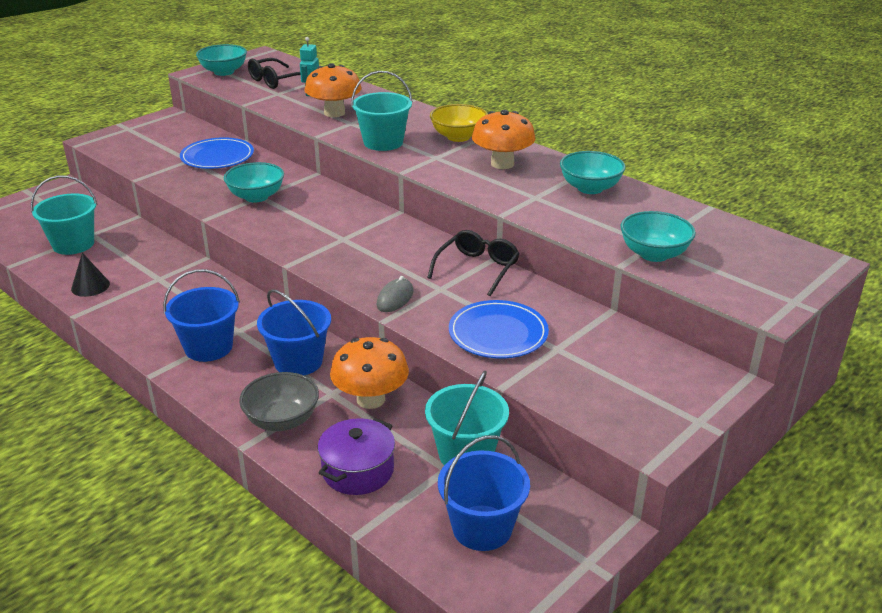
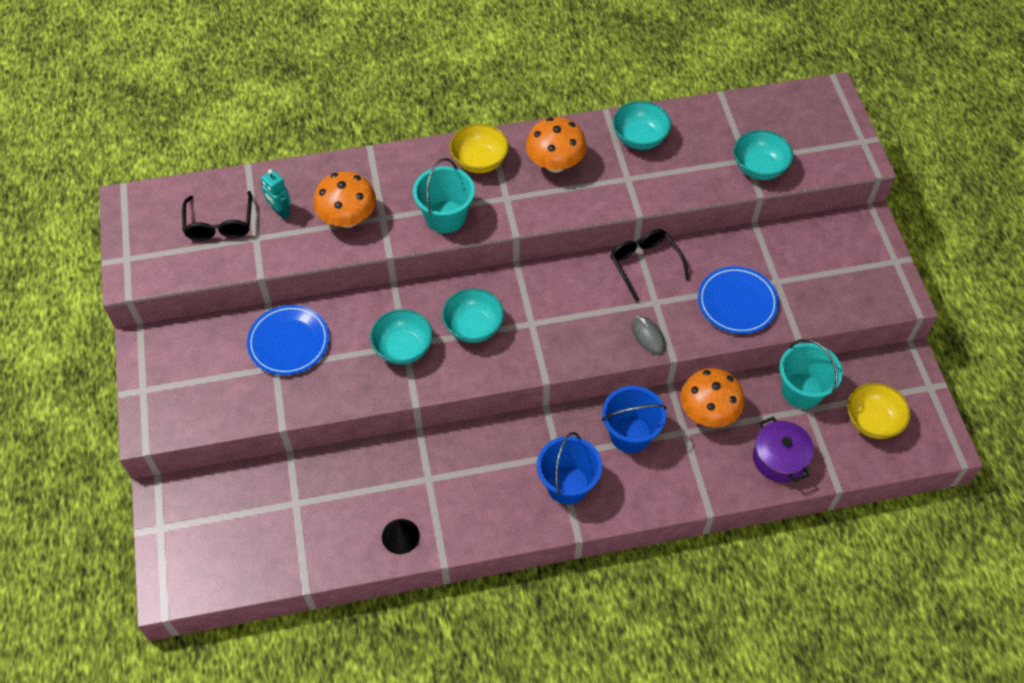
camera: 55 degrees left, 25 degrees up
turquoise bucket [31,175,97,255] -> none
turquoise bowl [196,44,247,76] -> turquoise bowl moved to [442,288,504,343]
grey bowl [239,372,319,431] -> none
blue bucket [438,435,530,551] -> yellow bowl [847,383,911,439]

